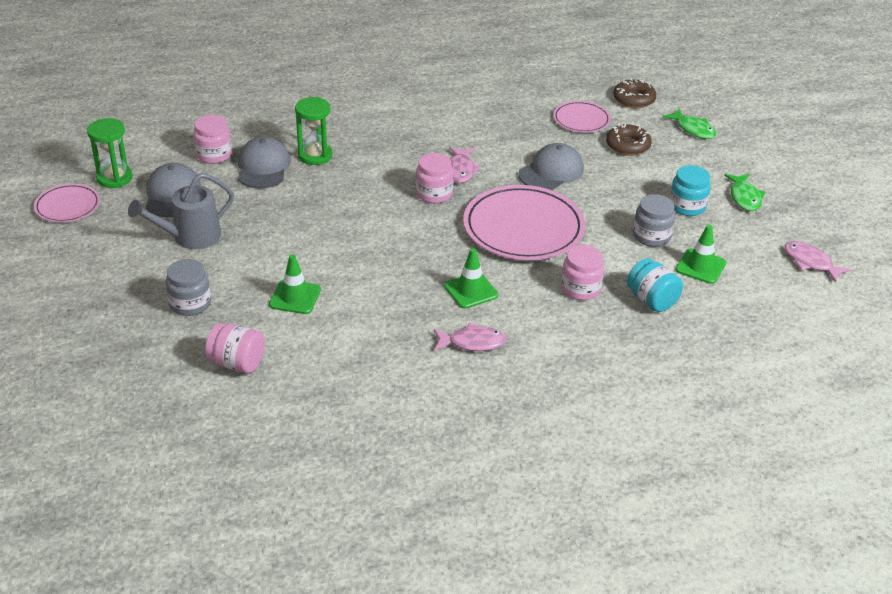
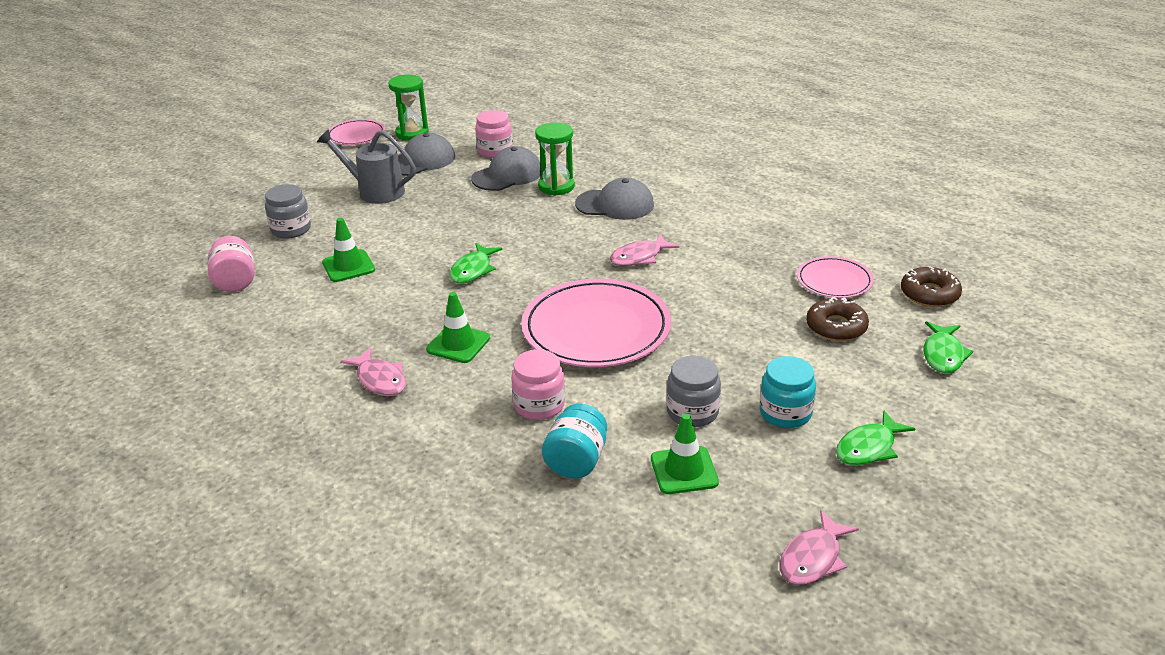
camera: 55 degrees right, 5 degrees down
pink jar [416,153,454,203] -> none
grey cap [518,143,584,190] -> grey cap moved to [575,177,654,220]
pink fish [785,241,851,283] -> pink fish turned 150 degrees counterclockwise [779,510,859,585]
none -> green fish [450,243,502,284]

